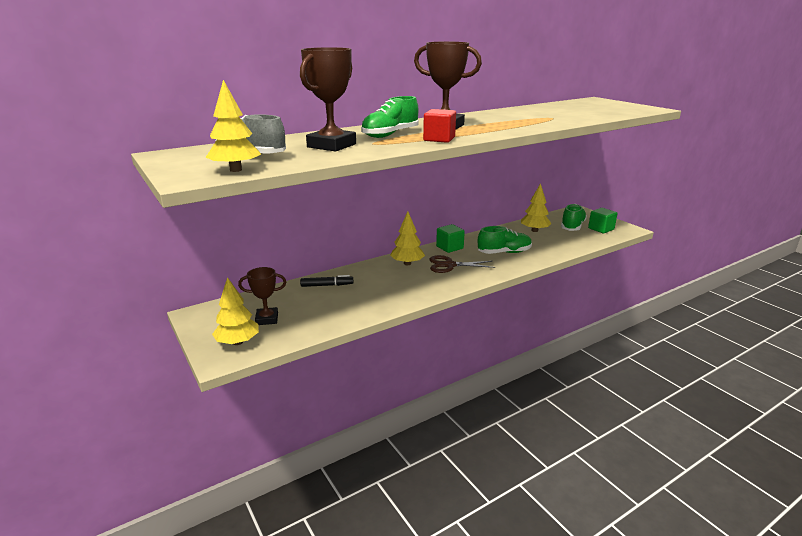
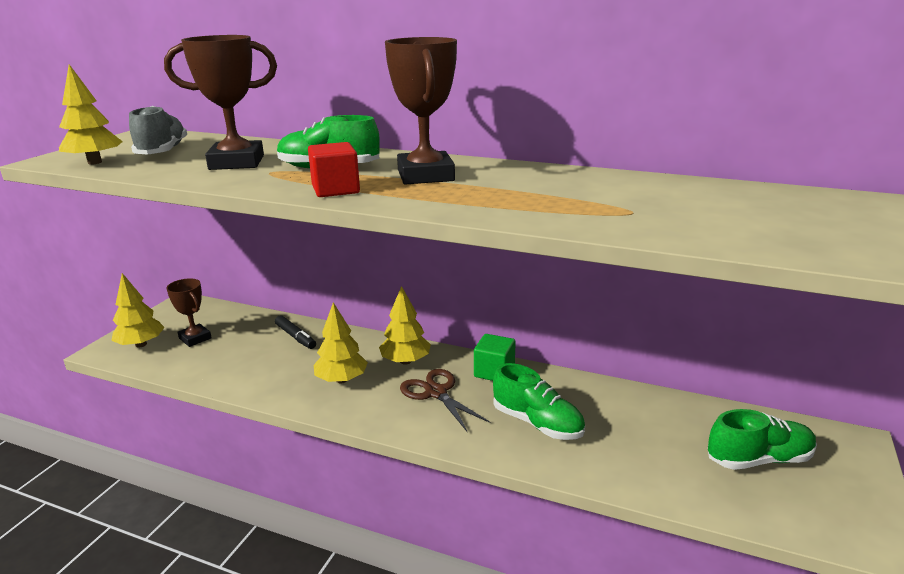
camera: 55 degrees right, 0 degrees up
yellow tree [521,183,552,232] -> yellow tree moved to [314,302,368,383]
green cube [588,208,618,233] -> none

